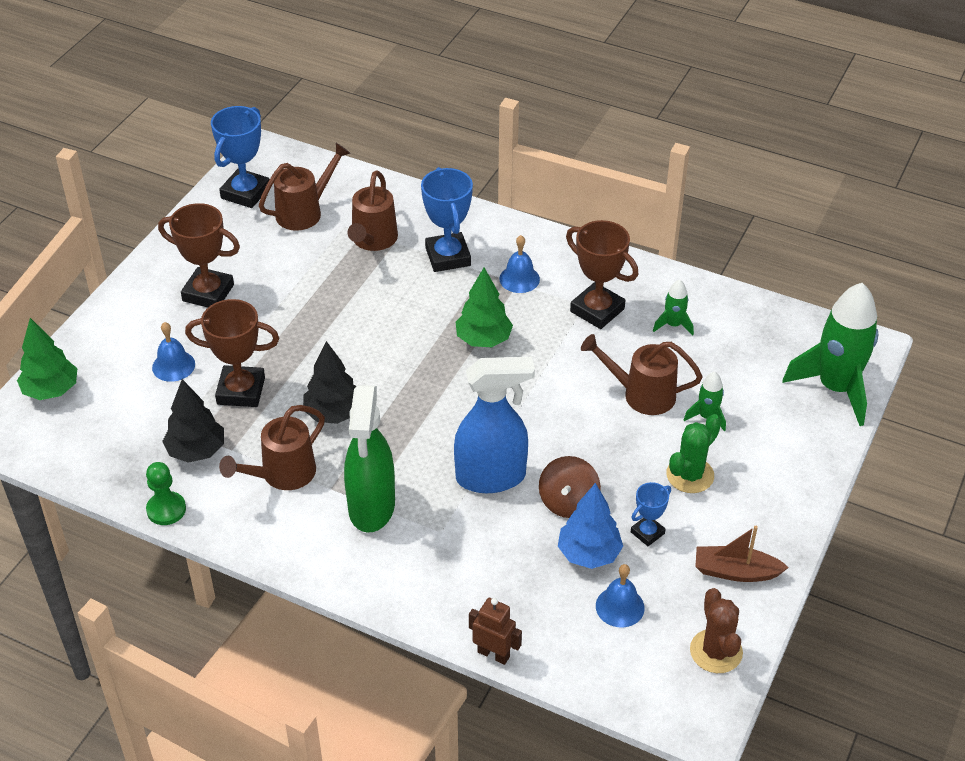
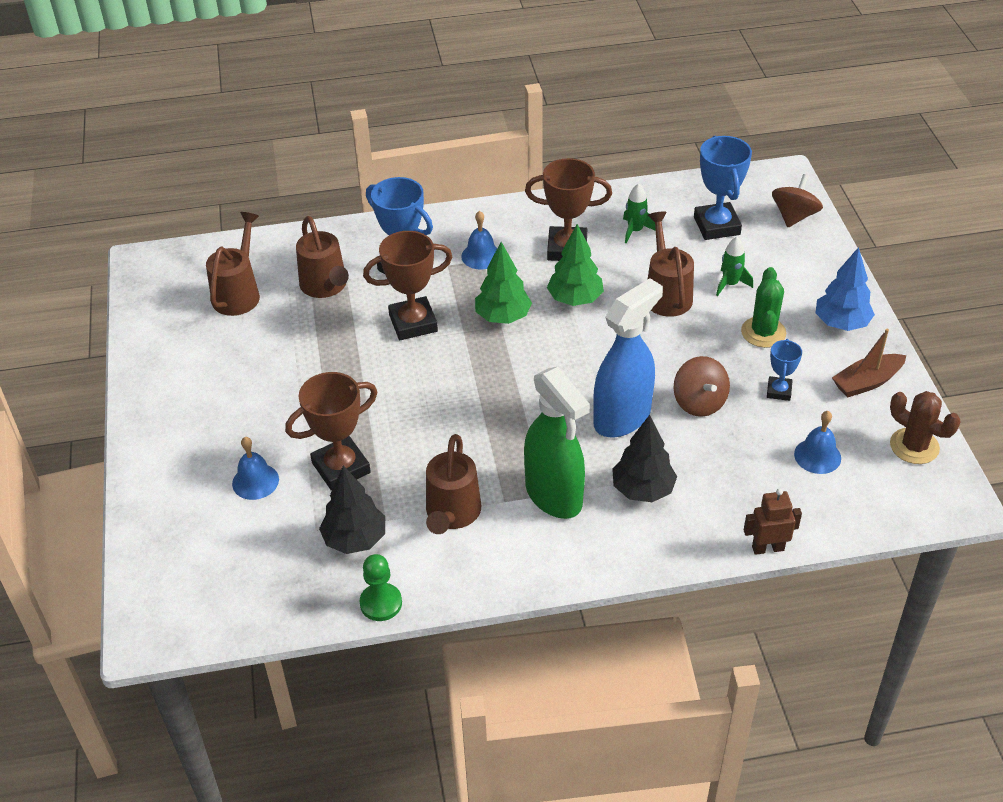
camera: 35 degrees left, 0 degrees up
green tree [17,318,77,400] -> green tree moved to [547,224,604,306]
brown trophy [158,203,240,307] -> brown trophy moved to [363,231,452,340]
blue trophy [211,106,269,208] -> blue trophy moved to [694,136,752,240]
black tree [303,341,356,424] -> black tree moved to [612,415,677,502]
blue tree [558,483,623,569] -> blue tree moved to [816,247,875,331]
brown watering can [581,334,703,415] -> brown watering can turned 105 degrees clockwise [647,211,694,317]
green rocket [782,283,878,426] -> brown spinning top [772,174,823,227]

